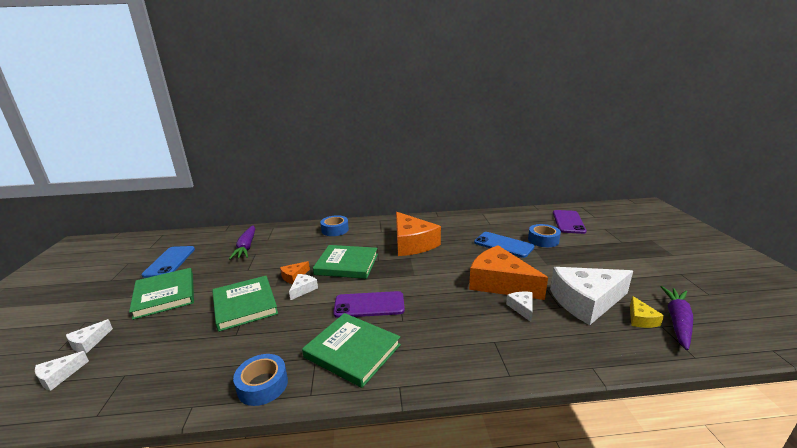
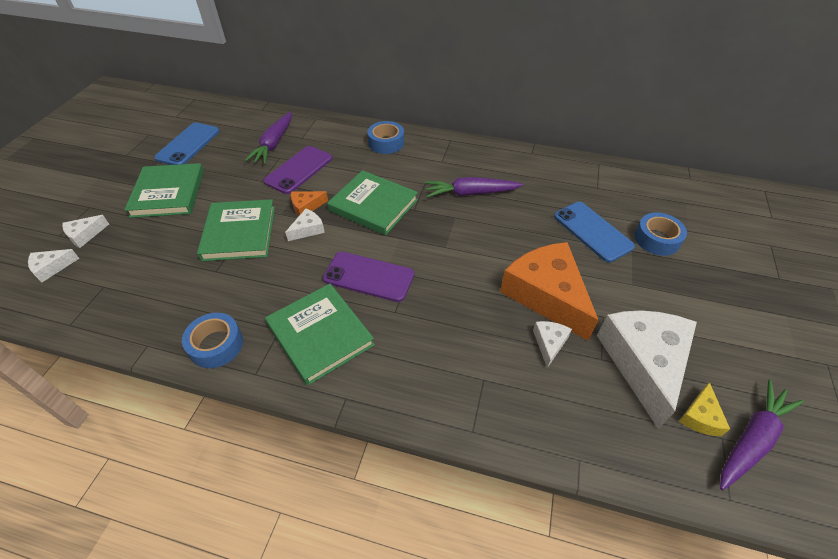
camera: 20 degrees right, 25 degrees up
orange cheese [396,212,441,256] -> purple carrot [425,177,523,198]
white cheese [550,267,633,325] -> white cheese turned 90 degrees clockwise [597,310,697,429]
purple phone [553,210,587,234] -> purple phone moved to [263,146,332,194]

